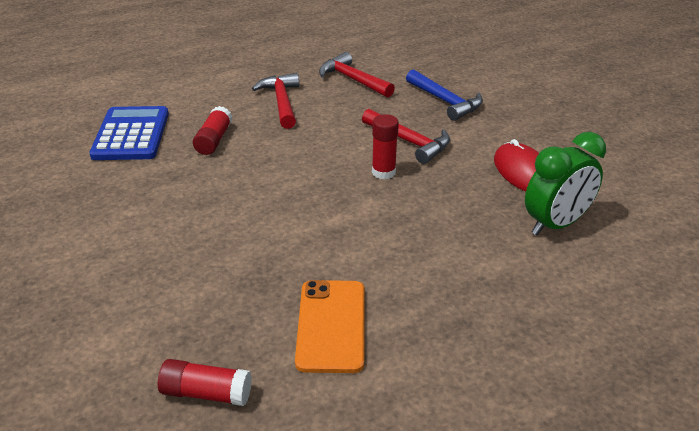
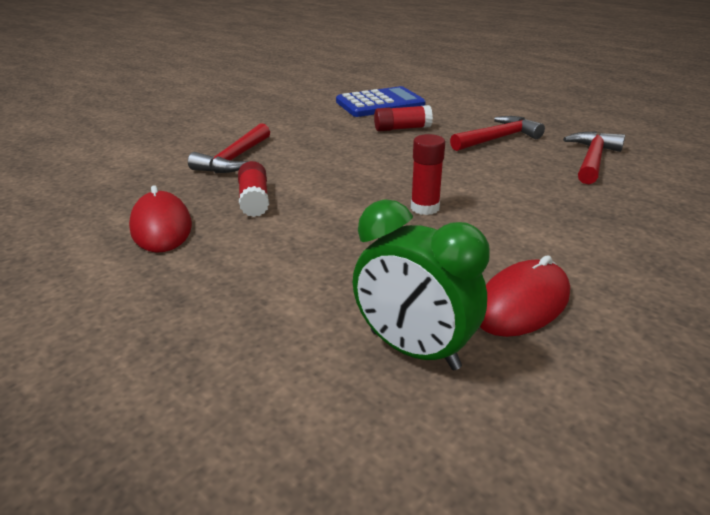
camera: 70 degrees right, 5 degrees down
red glue stick [158,359,252,406] -> red glue stick moved to [238,161,269,217]
orange phone [295,280,364,373] -> red mouse [129,185,192,253]
red hammer [362,109,450,164] -> red hammer moved to [188,123,270,173]
blue hammer [406,69,483,121] -> none

